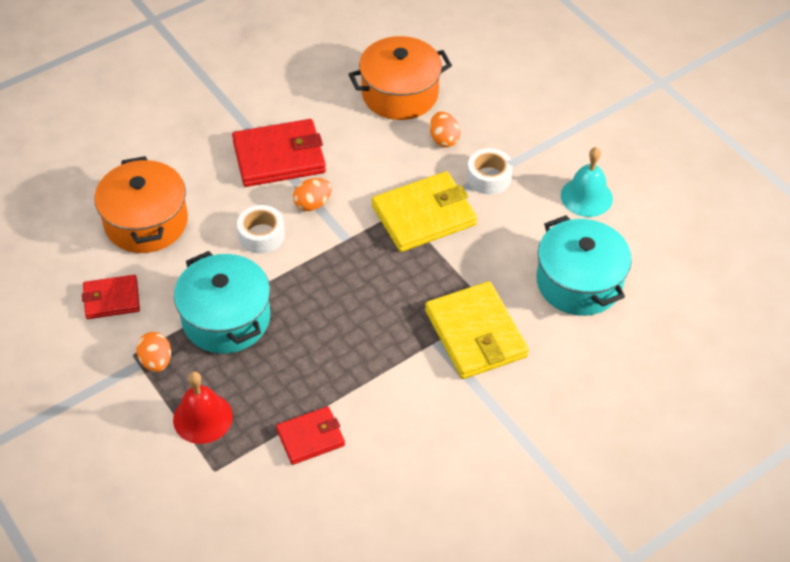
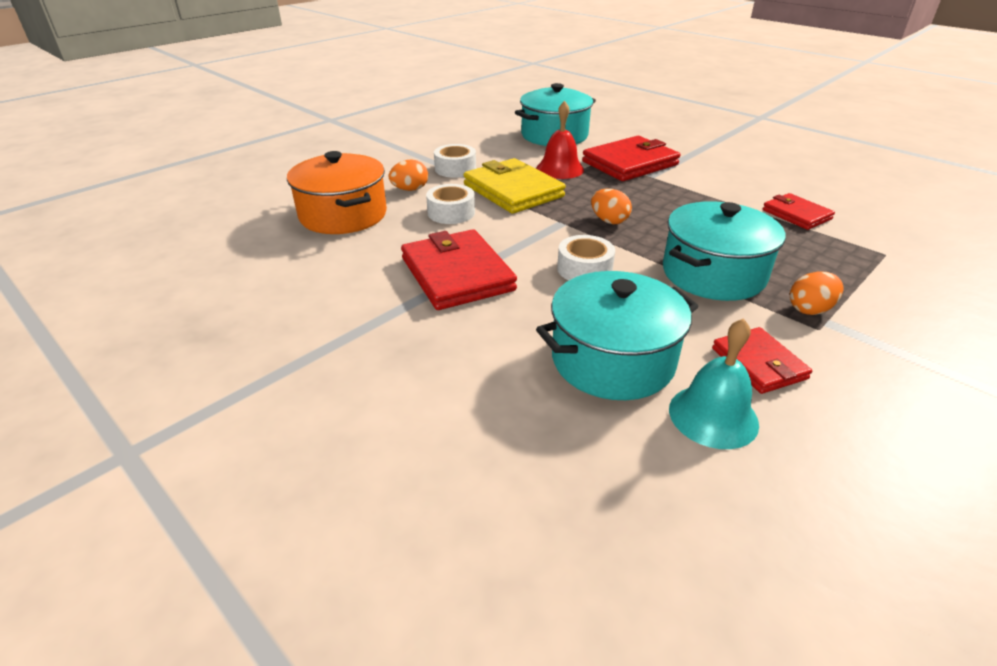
camera: 100 degrees left, 15 degrees down
orange pot [95,156,188,253] -> turquoise pot [536,271,699,400]
red bell [173,372,233,444] -> red bell moved to [536,101,584,179]
orange egg [293,178,332,211] -> orange egg moved to [591,188,632,224]
yellow wallet [425,281,529,379] -> red wallet [582,136,680,181]
turquoise bell [561,147,613,217] -> turquoise bell moved to [669,318,759,449]
none -> white tape [426,184,475,224]

